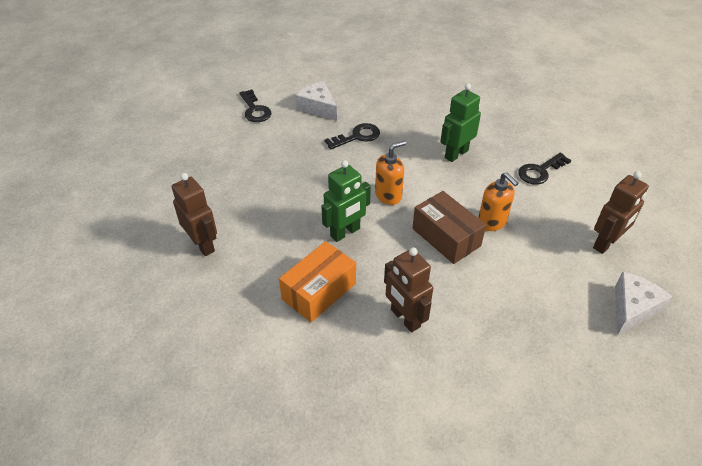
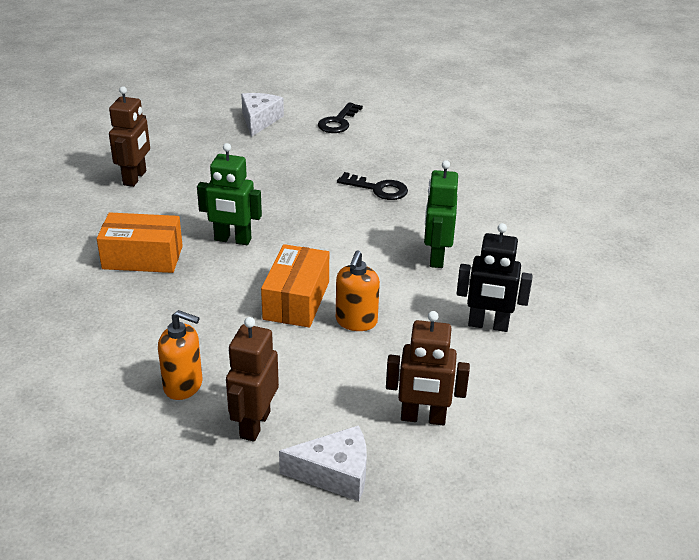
camera: 50 degrees right, 10 degrees down
white cheese [296,81,337,121] -> white cheese moved to [241,93,284,137]
orange soap dispenser [375,140,406,205] -> orange soap dispenser moved to [158,310,203,400]
brown robot [384,247,433,333] -> brown robot moved to [226,317,279,442]
brown box [412,191,486,264] -> orange box [261,244,329,328]
green robot [440,83,481,162] -> green robot turned 90 degrees counterclockwise [424,160,458,268]
black key [518,153,571,185] -> black robot [457,223,533,332]

